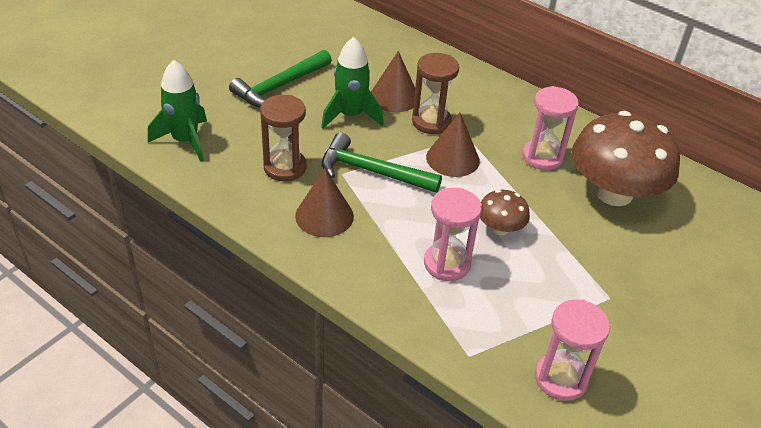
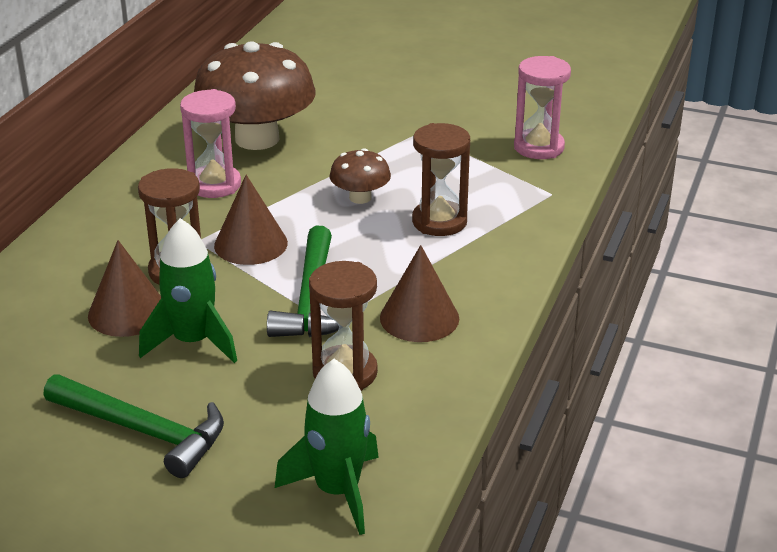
camera: 105 degrees left, 10 degrees down
pink hourglass [424,188,482,281] -> brown hourglass [412,123,470,236]

